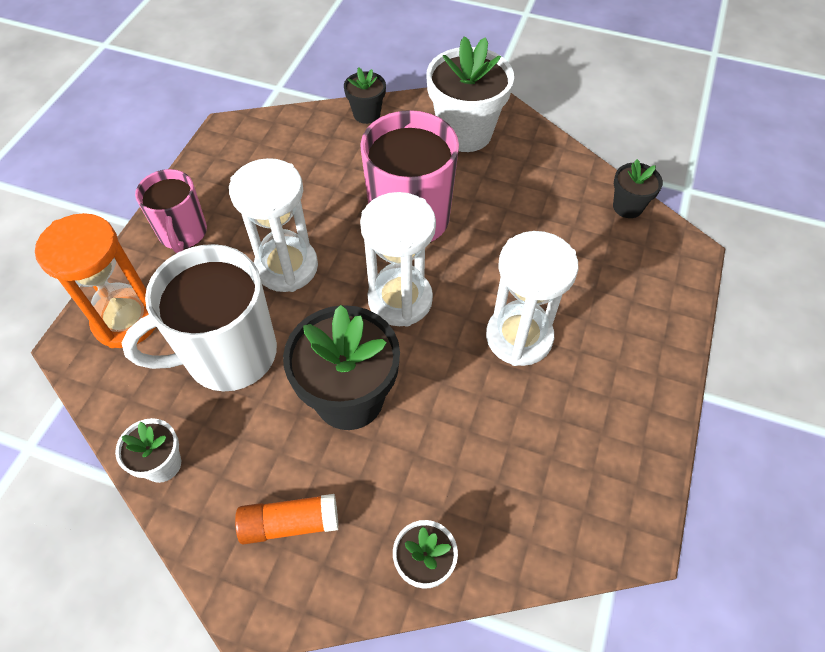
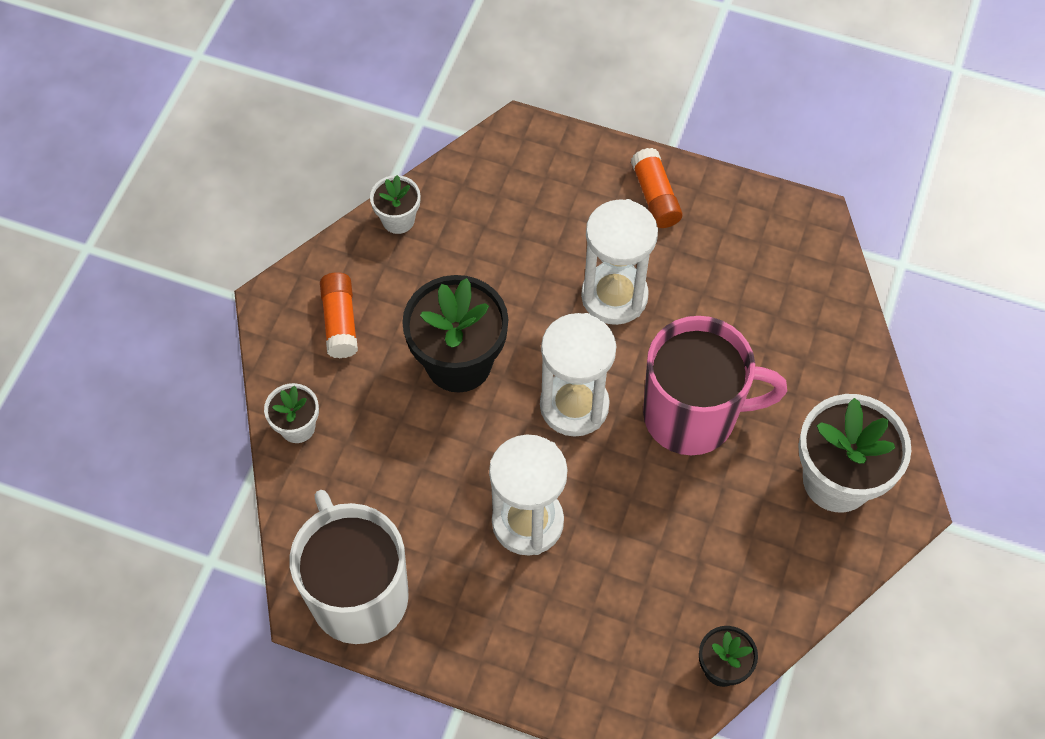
camera: 90 degrees right, 5 degrees up
orange hourglass [35,213,156,348] -> none
white mug [122,244,277,391] -> white mug moved to [290,490,409,644]
pink mug [135,169,207,253] -> orange glue stick [631,148,683,228]
black flower pot [344,67,386,124] -> none

